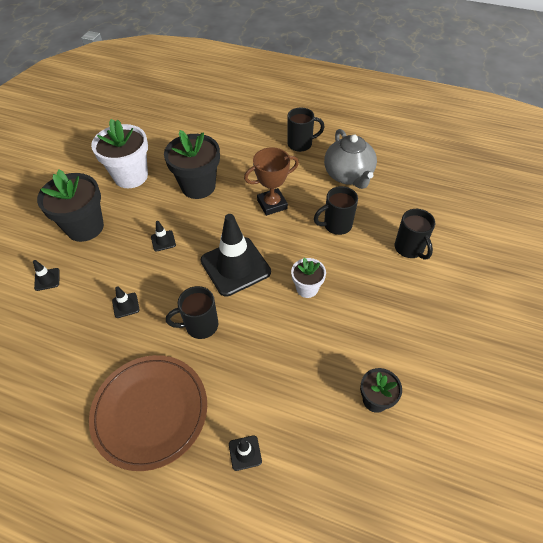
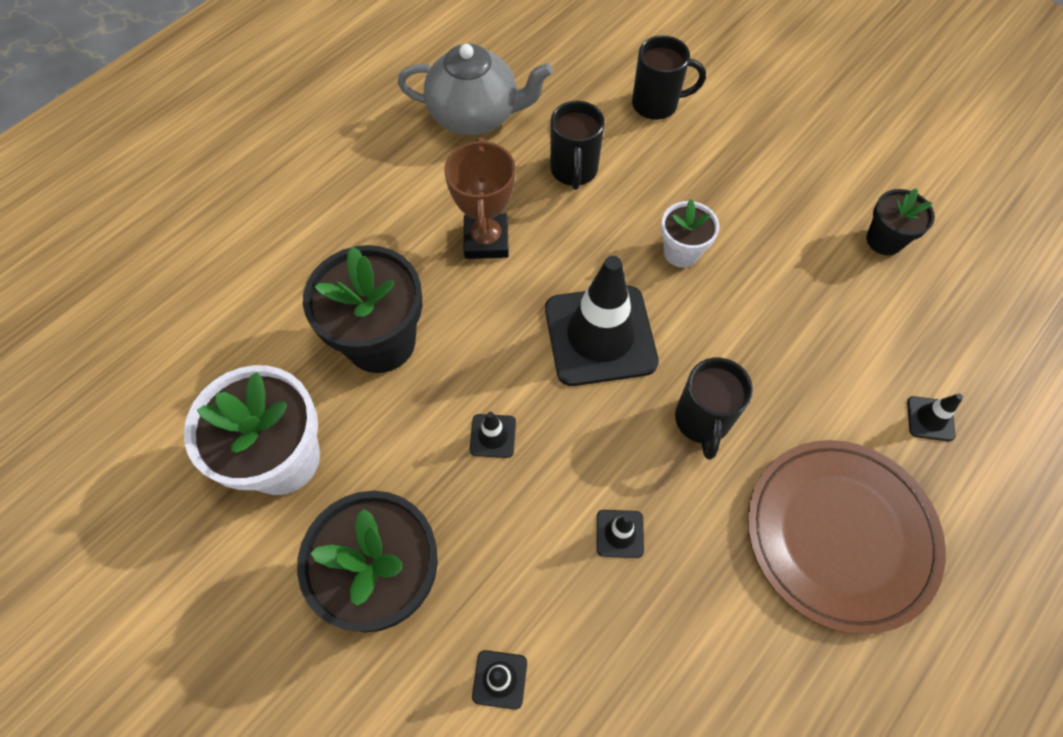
camera: 70 degrees left, 10 degrees up
black mug [287,108,325,152] -> none

